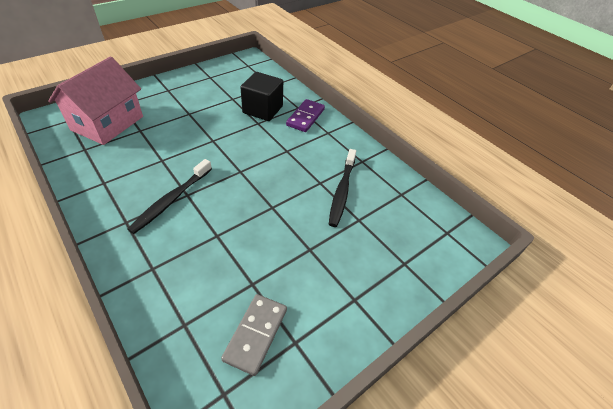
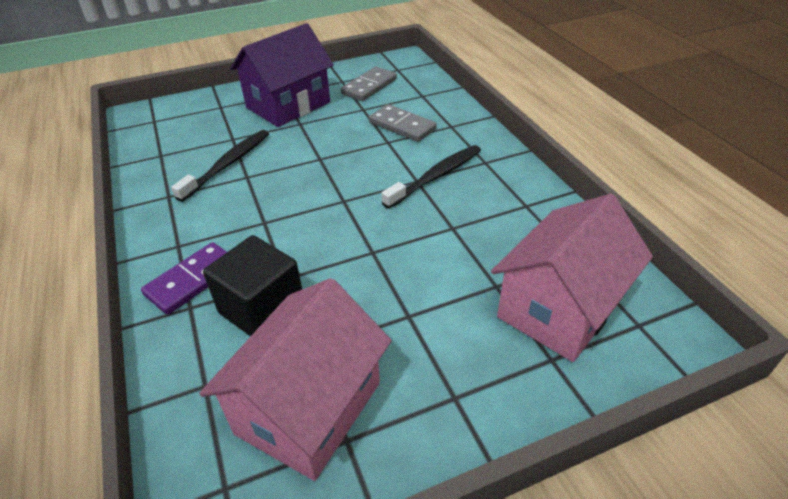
camera: 160 degrees left, 5 degrees down
none -> pink house [199,278,392,481]
none -> purple house [230,23,334,127]
none -> grey domino [369,104,437,142]

